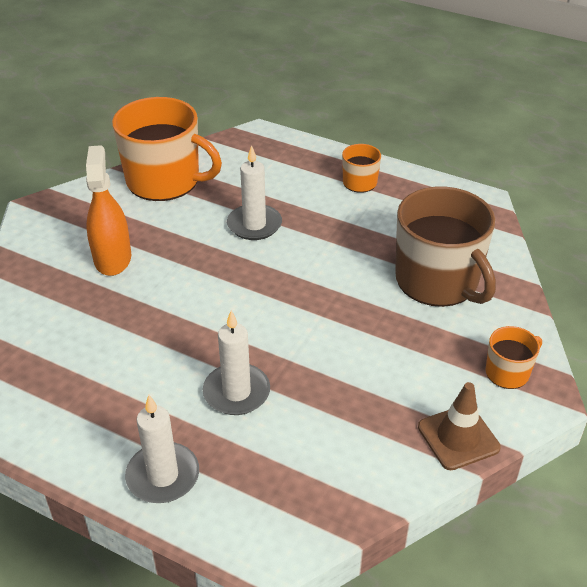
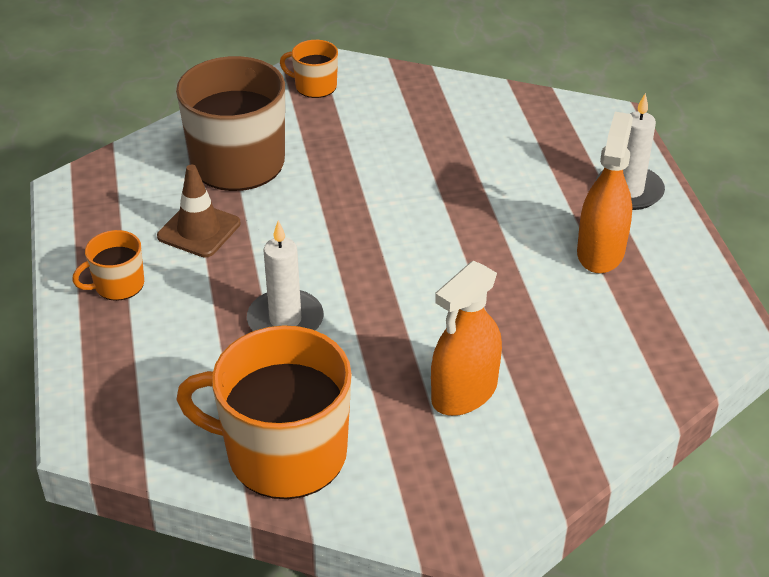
camera: 130 degrees left, 0 degrees up
orange mug [112,97,222,201] -> orange mug turned 60 degrees counterclockwise [176,325,352,499]
white candle [203,310,270,415] -> none
brown traffic cone [418,382,501,470] -> brown traffic cone moved to [157,165,241,258]
none -> orange spray bottle [577,112,633,274]

